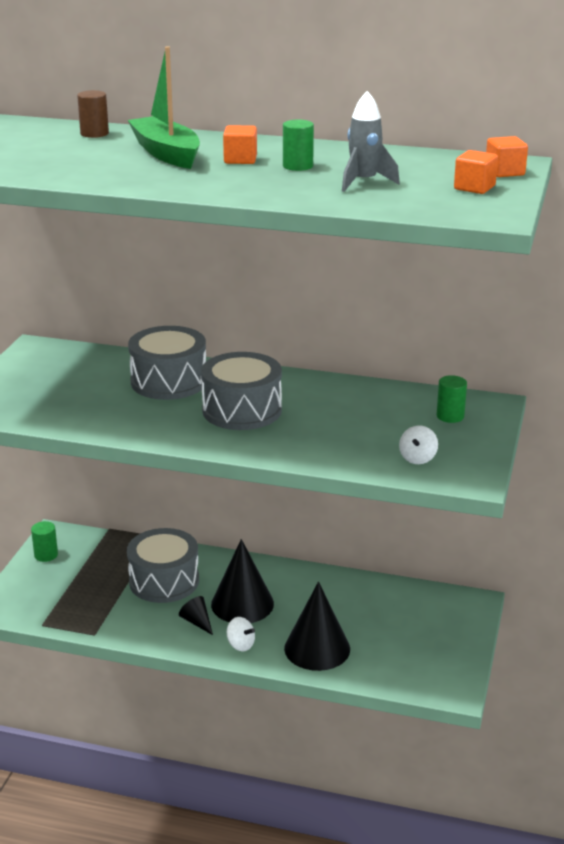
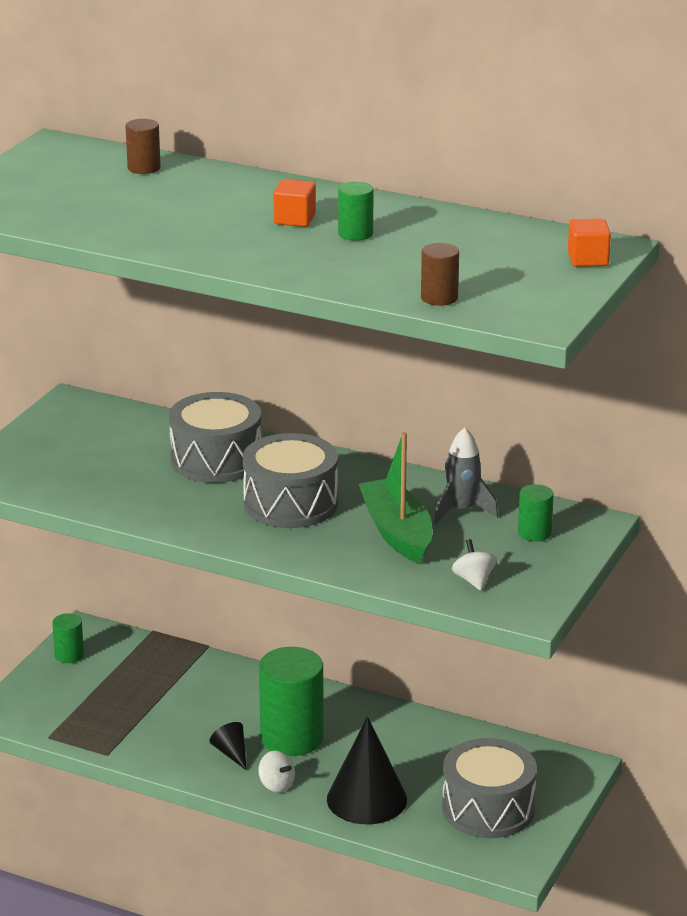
camera: 10 degrees right, 0 degrees up
grey drum [127,528,199,603] -> grey drum moved to [442,738,537,838]
green boat [128,46,200,169] -> green boat moved to [359,432,432,564]
black cone [211,539,274,623] -> green cylinder [259,647,324,756]
grey rocket [342,91,400,192] -> grey rocket moved to [434,427,498,524]
white spinning top [399,425,438,464] -> white spinning top turned 135 degrees clockwise [452,539,497,590]
orange cube [454,150,498,194] -> none
none -> brown cylinder [421,243,459,306]

